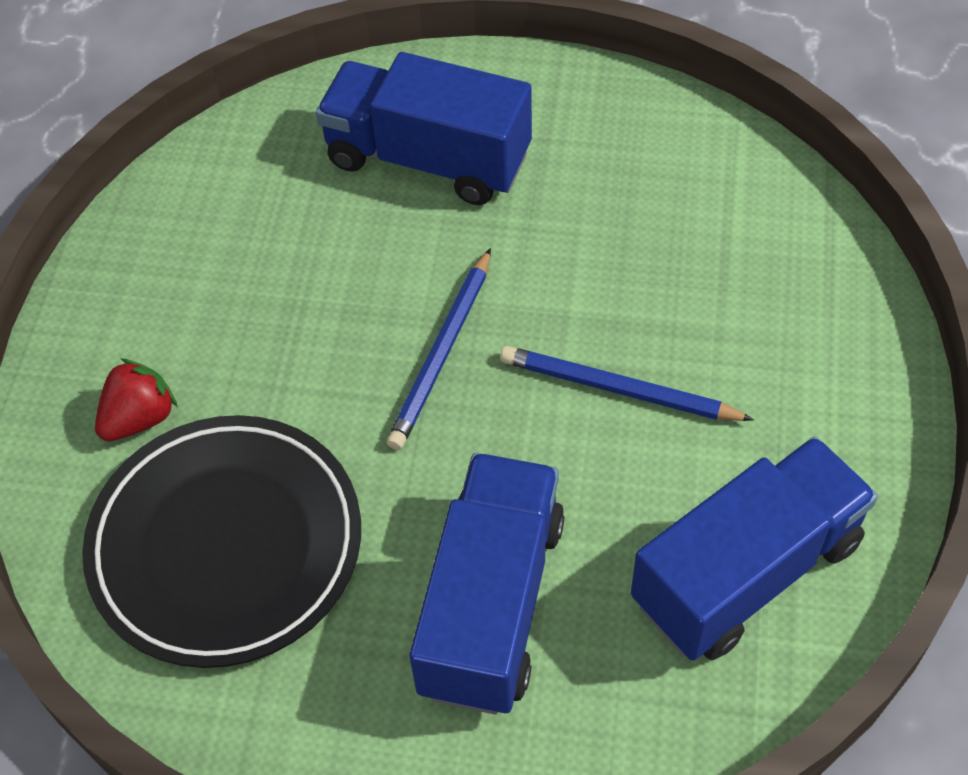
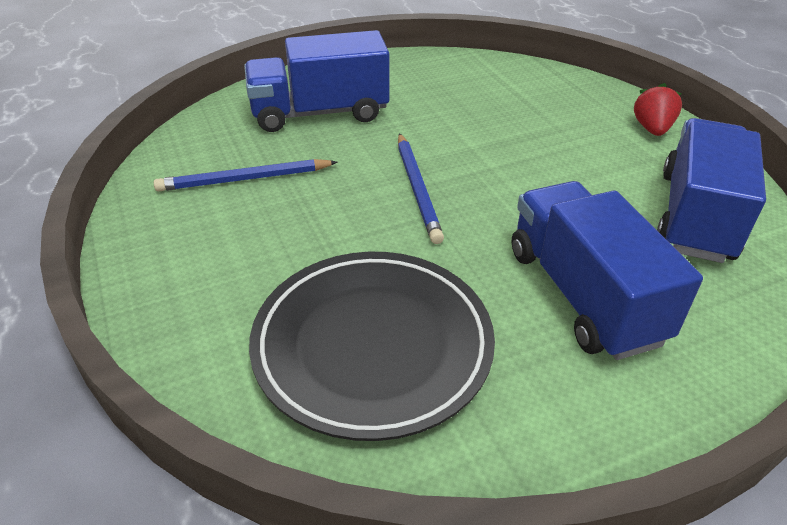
camera: 35 degrees left, 15 degrees down
red strawberry [95,359,178,441] -> red strawberry moved to [633,83,682,136]
blue pencil [500,346,754,421] -> blue pencil moved to [154,159,337,192]

